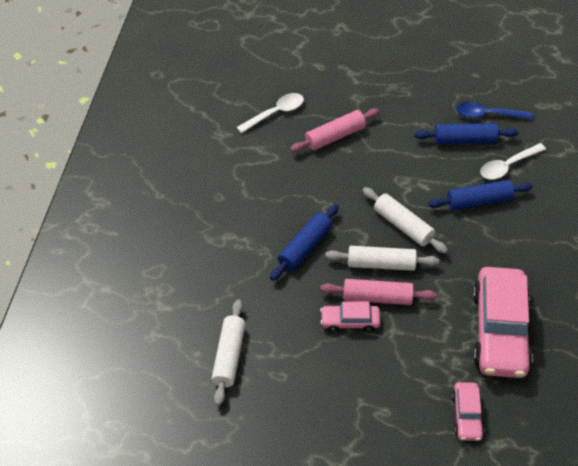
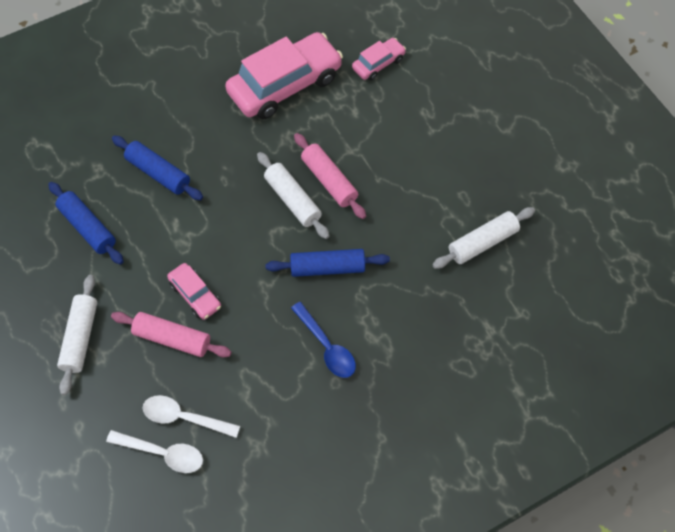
camera: 130 degrees left, 10 degrees up
pink car [320,301,381,332] -> pink car moved to [167,263,221,320]
white rolling pin [362,187,448,253] -> white rolling pin moved to [57,275,97,395]
blue spoon [456,102,533,120] -> blue spoon moved to [291,302,356,378]
white spoon [480,143,546,180] -> white spoon moved to [106,430,203,473]

